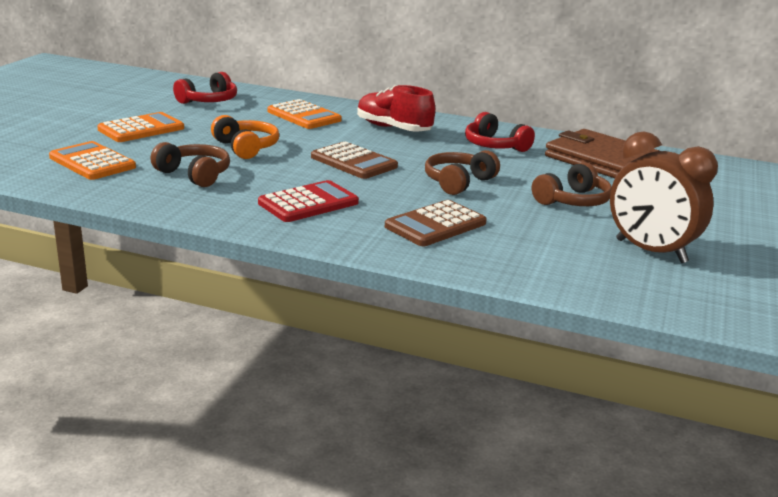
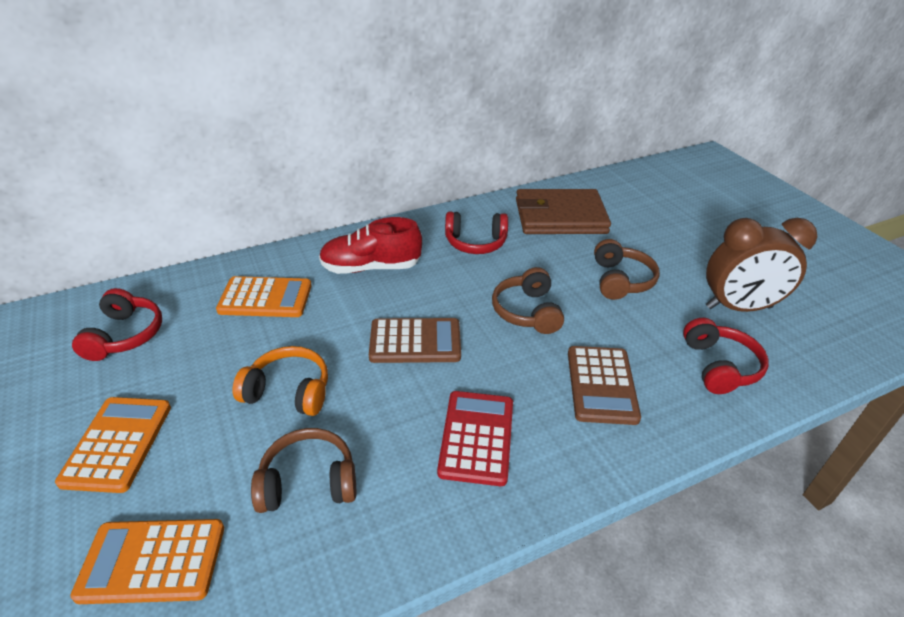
camera: 45 degrees left, 15 degrees up
none -> red headphones [683,318,769,394]

